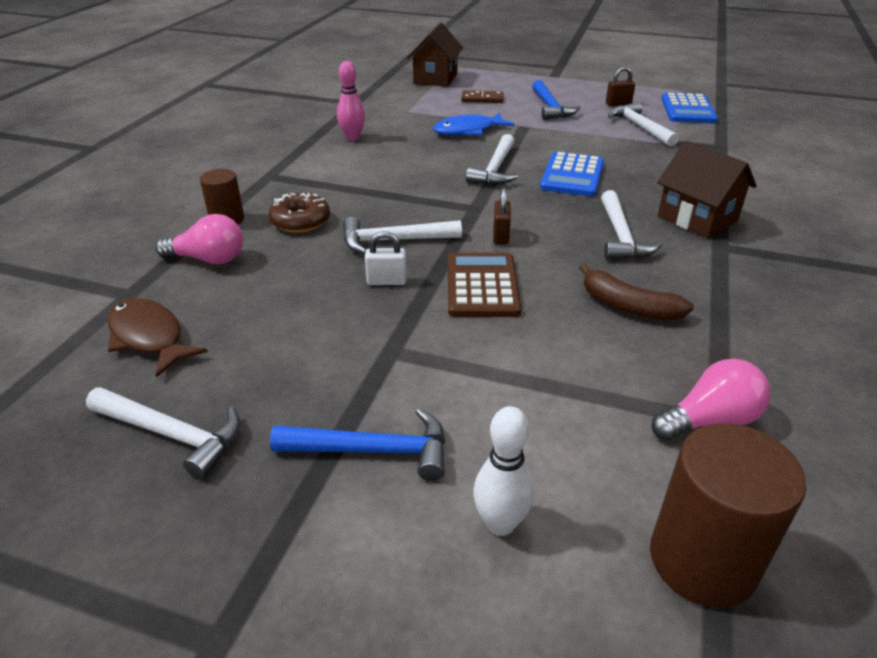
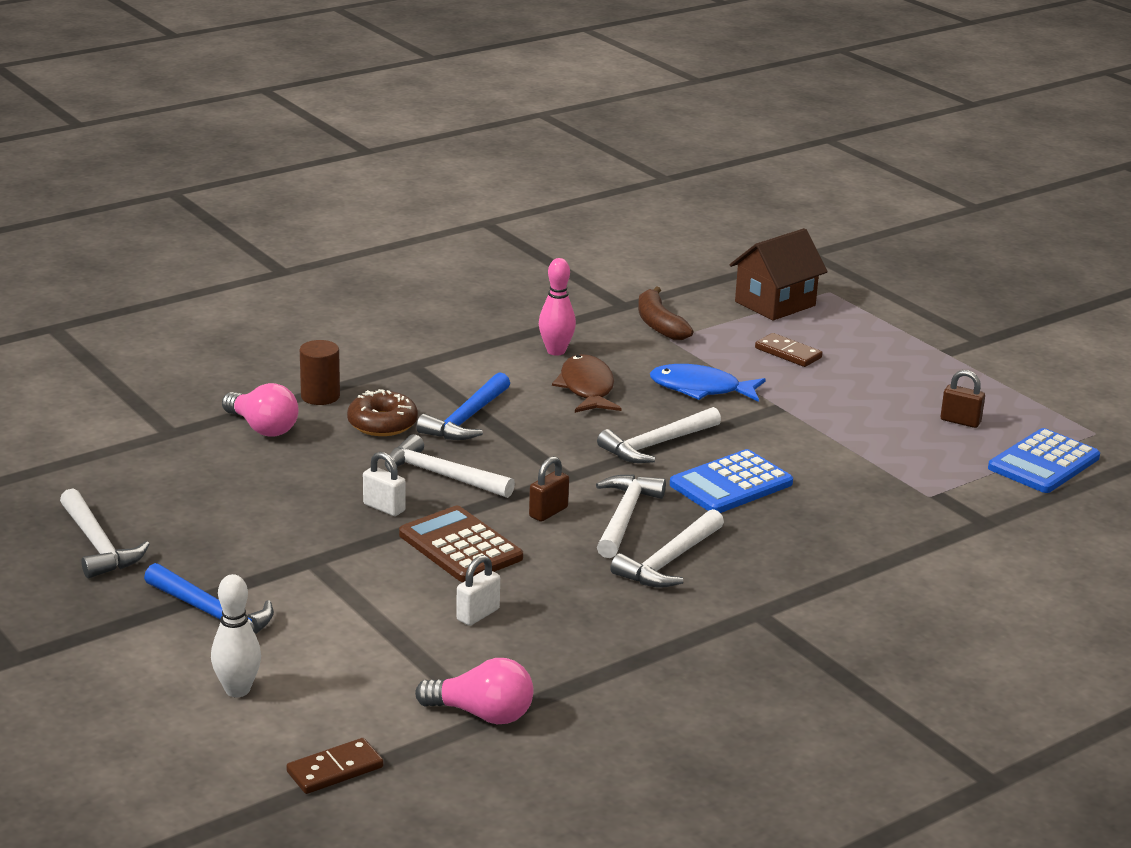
camera: 35 degrees right, 10 degrees down
brown fish [107,298,208,378] -> brown fish moved to [552,354,621,413]
brown calculator [448,253,521,317] -> brown calculator turned 75 degrees counterclockwise [399,506,523,582]
blue hammer [532,80,580,120] -> blue hammer moved to [416,372,510,440]
brown banana [579,263,694,321] -> brown banana moved to [638,287,694,340]
white hammer [608,102,679,147] -> white hammer moved to [596,475,666,558]
brown cylinder [650,423,806,608] -> brown domino [286,738,383,794]
brown house [657,141,757,238] -> none
none -> white padlock [456,555,500,626]

